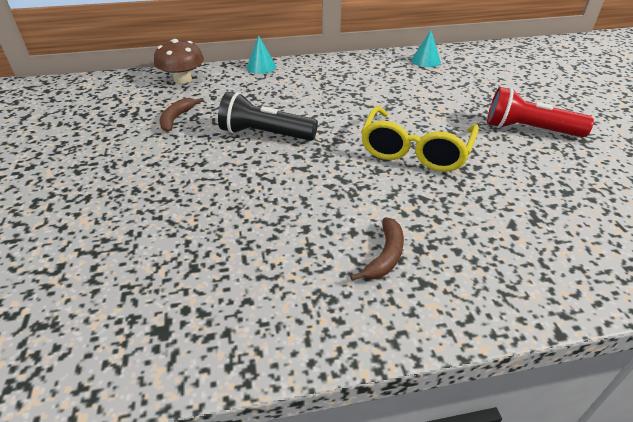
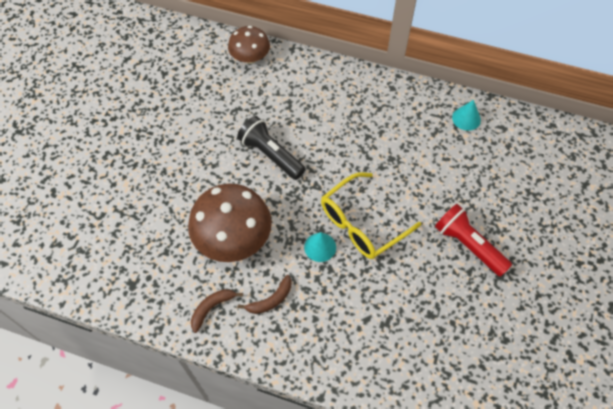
camera: 30 degrees right, 20 degrees up
brown banana [160,98,204,132] -> brown banana moved to [191,289,243,333]
turquoise cone [247,36,276,74] -> turquoise cone moved to [304,232,336,262]
none -> brown mushroom [188,183,272,262]

